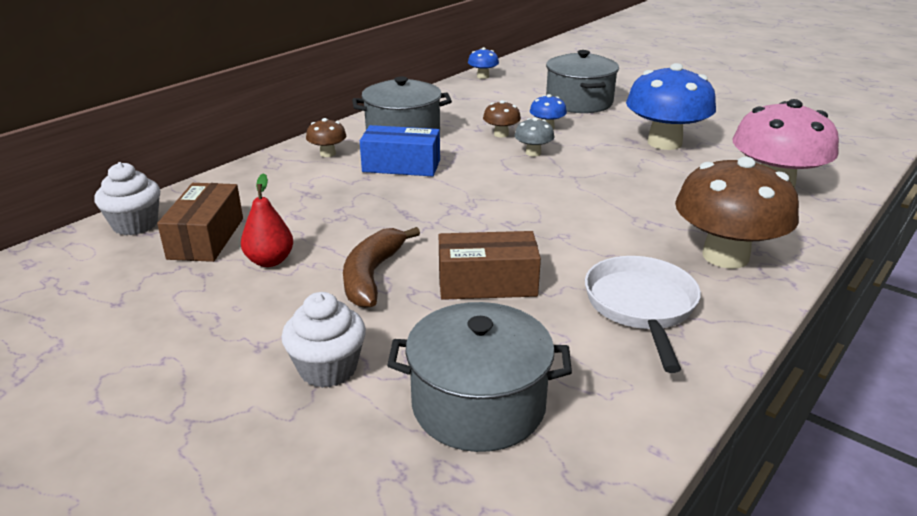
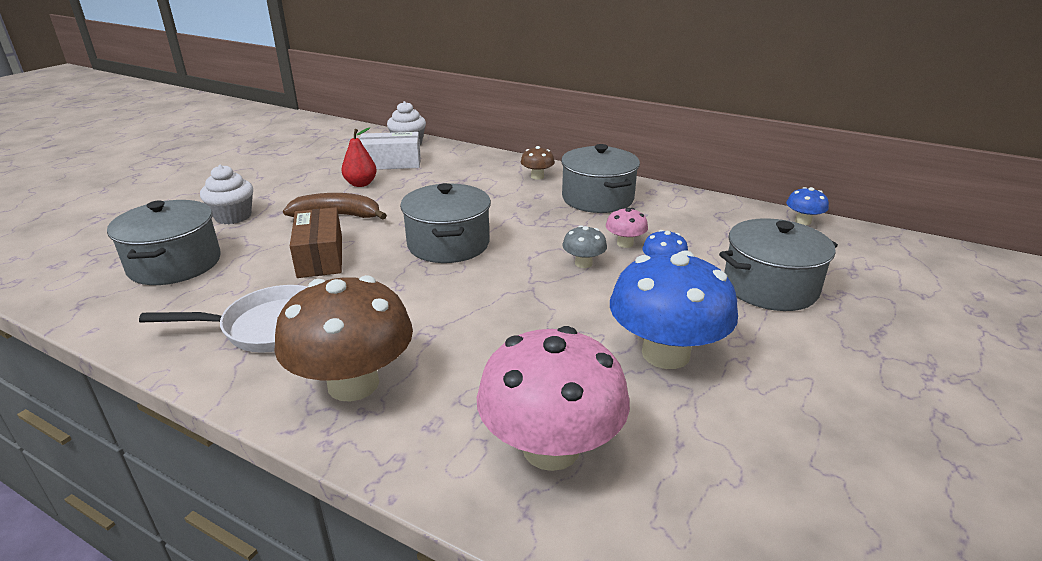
camera: 80 degrees right, 0 degrees up
brown box [157,183,243,262] -> white box [359,132,421,170]
blue box [360,125,440,176] -> none
brown mushroom [483,100,521,138] -> pink mushroom [606,208,648,248]
none -> grey pot [400,183,491,263]

